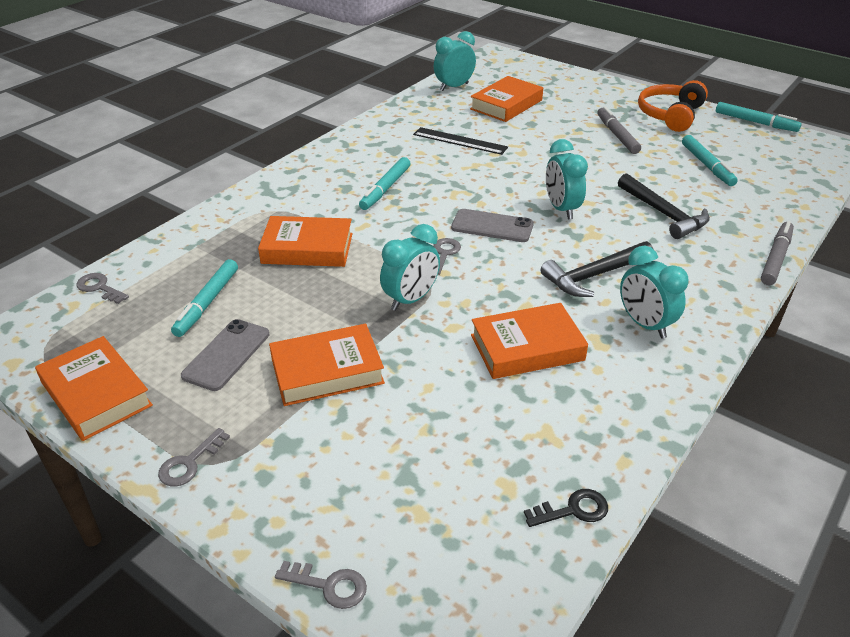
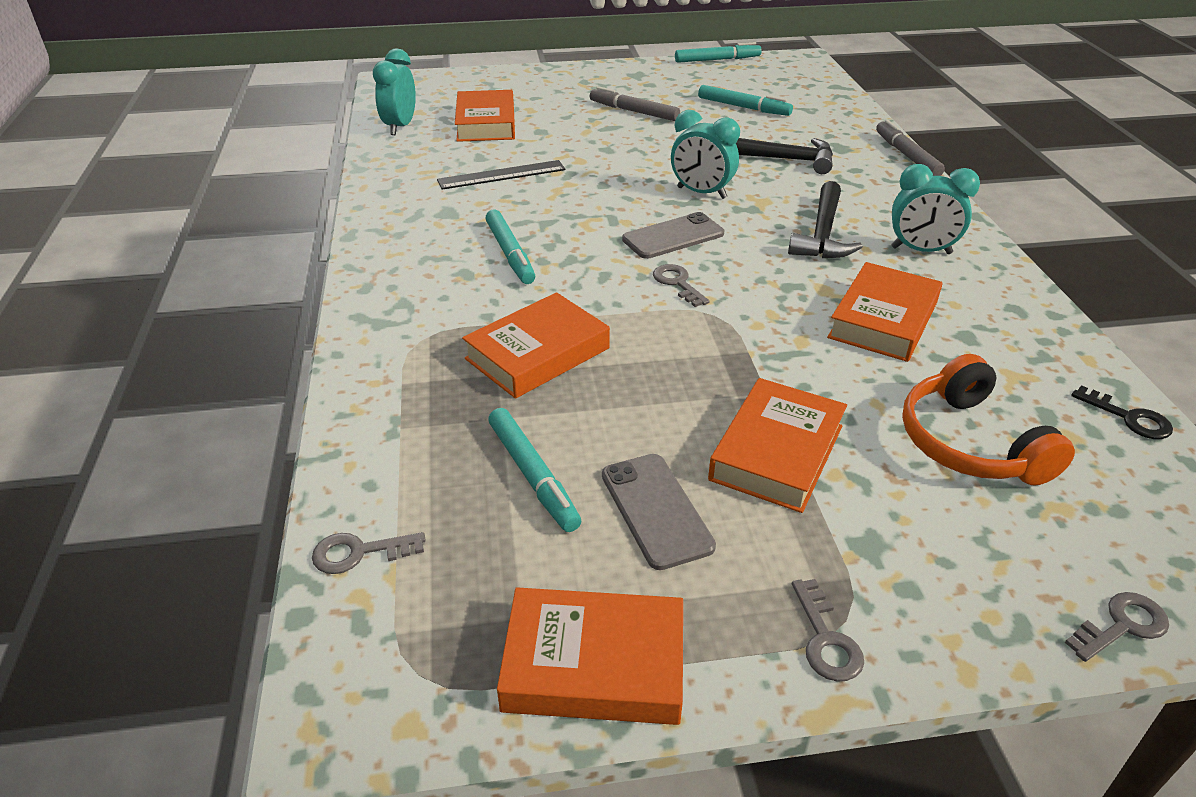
camera: 45 degrees left, 0 degrees up
turquoise clock [380,224,440,311] -> none
black key [524,489,608,527] -> black key turned 105 degrees clockwise [1071,385,1173,439]
orange headphones [638,80,708,132] -> orange headphones moved to [902,354,1075,486]

